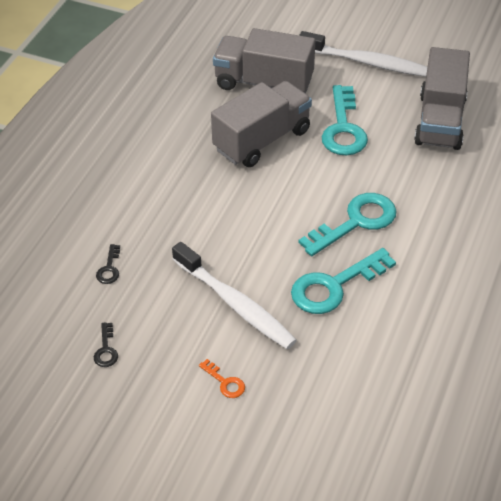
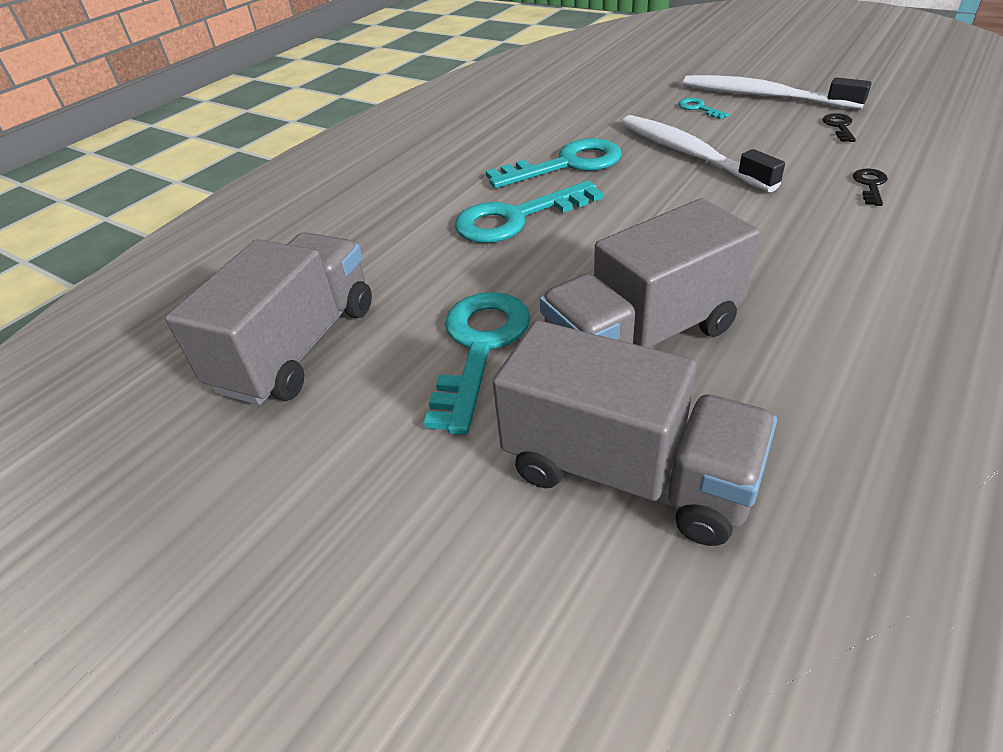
camera: 165 degrees left, 5 degrees down
orange key [199,359,245,398] -> turquoise key [679,98,729,119]
white toothbrush [299,31,427,77] -> white toothbrush moved to [683,75,872,109]

